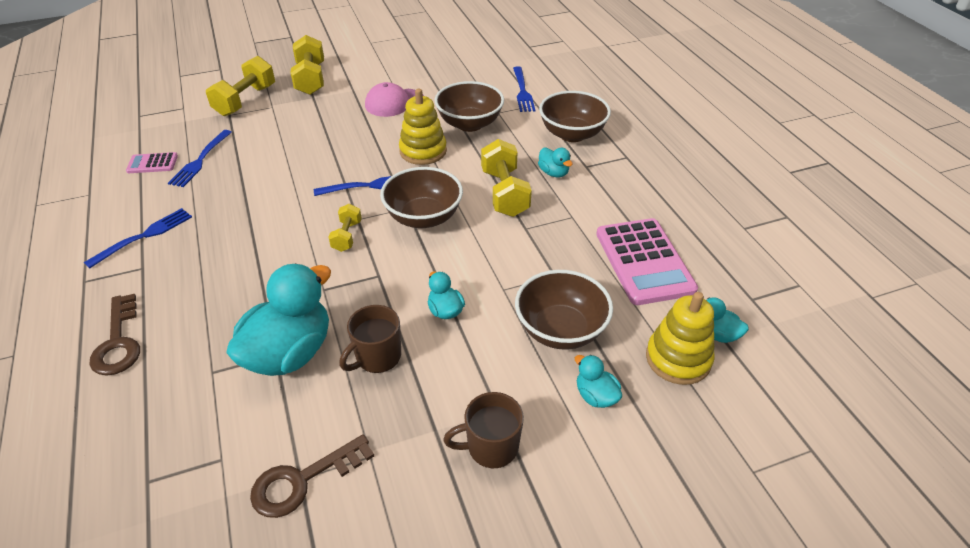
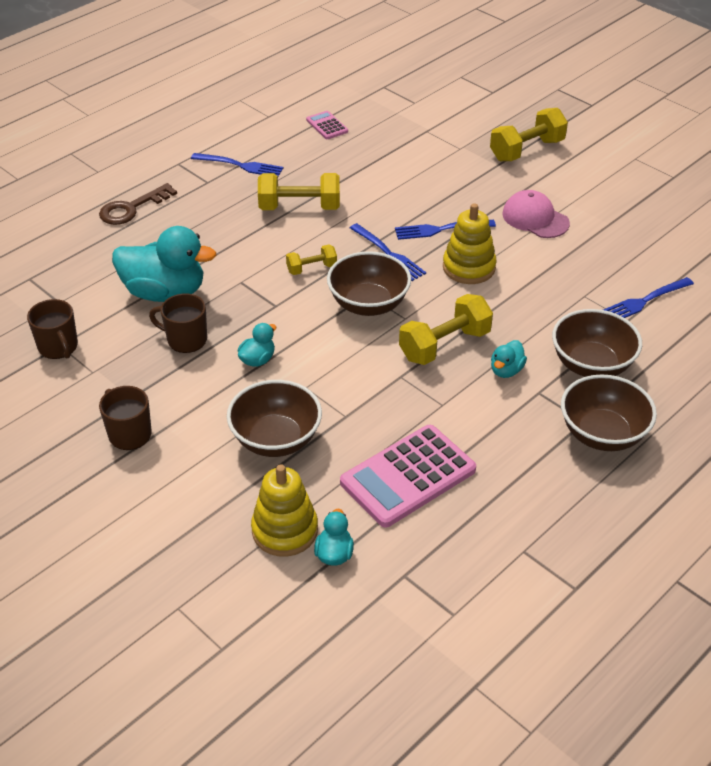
camera: 65 degrees right, 0 degrees up
blue fork [168,130,232,187] -> blue fork moved to [395,220,496,240]
yellow dumbbell [206,56,275,116] -> yellow dumbbell moved to [258,173,340,210]
brown key [250,434,374,518] -> brown mug [27,299,78,359]
brown bowl [435,81,504,132] -> brown bowl moved to [561,374,657,451]
turquoise duck [575,355,622,408] -> none

